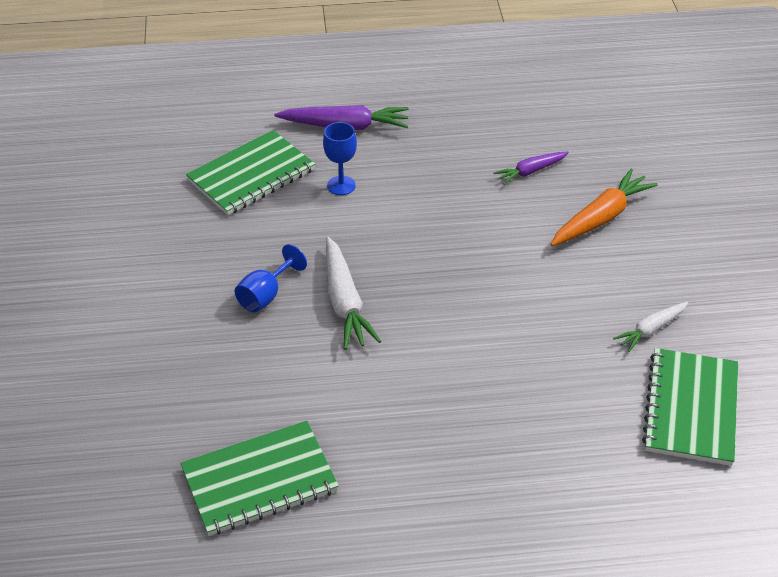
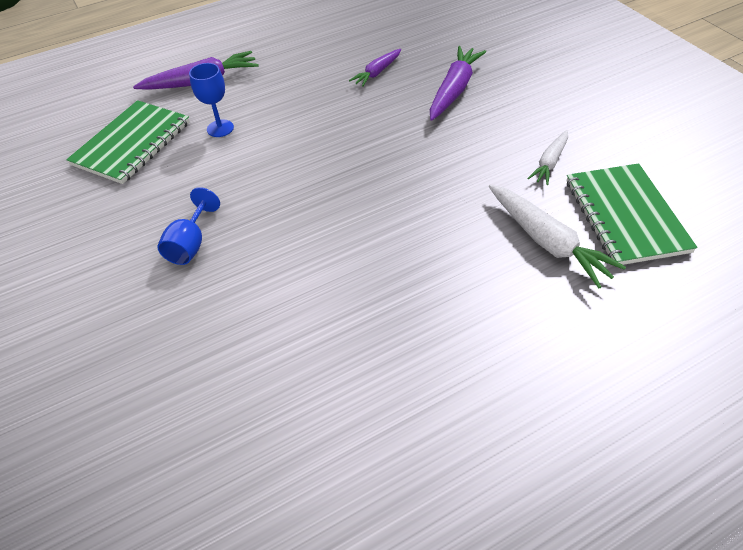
camera: 20 degrees left, 5 degrees up
green notebook [180,420,339,536] -> none
white carrot [326,237,381,350] -> white carrot moved to [489,185,626,288]
orange carrot [551,169,658,246] -> purple carrot [430,46,486,121]

